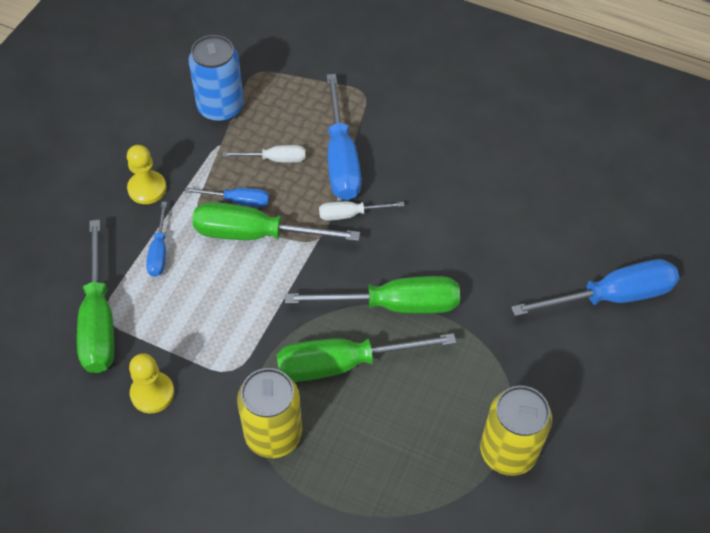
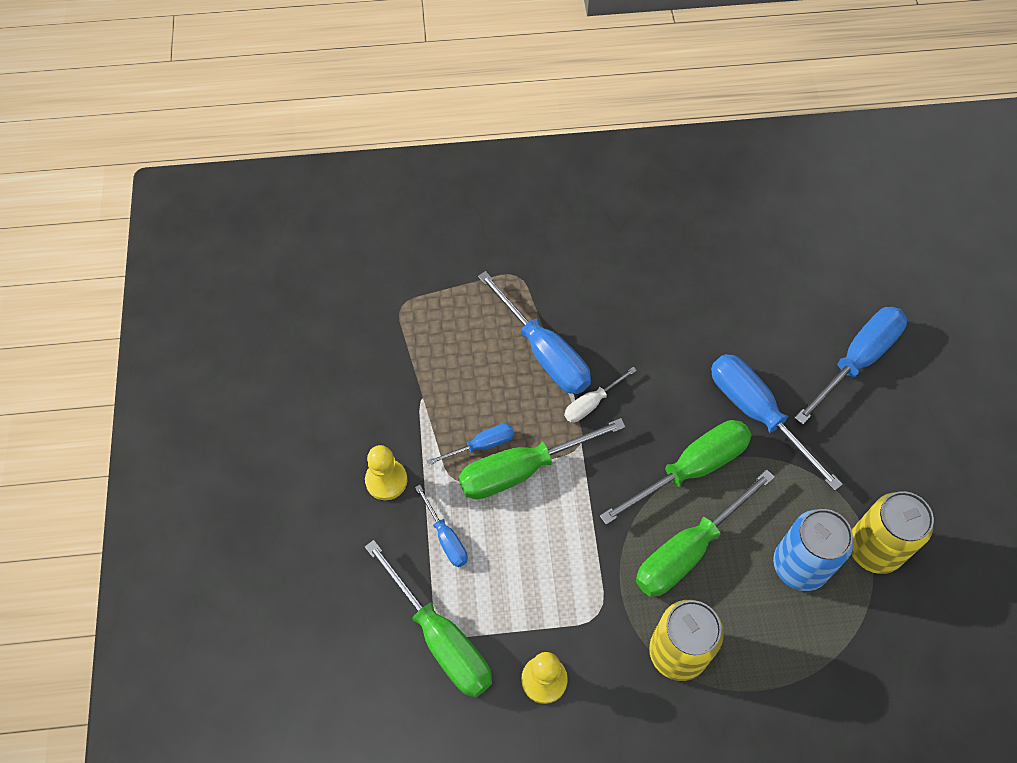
camera: 30 degrees left, 5 degrees up
blue can [189,35,244,122] -> blue can moved to [773,509,854,591]
white screwdriver [222,145,305,163] -> none
none -> blue screwdriver [711,354,843,491]

